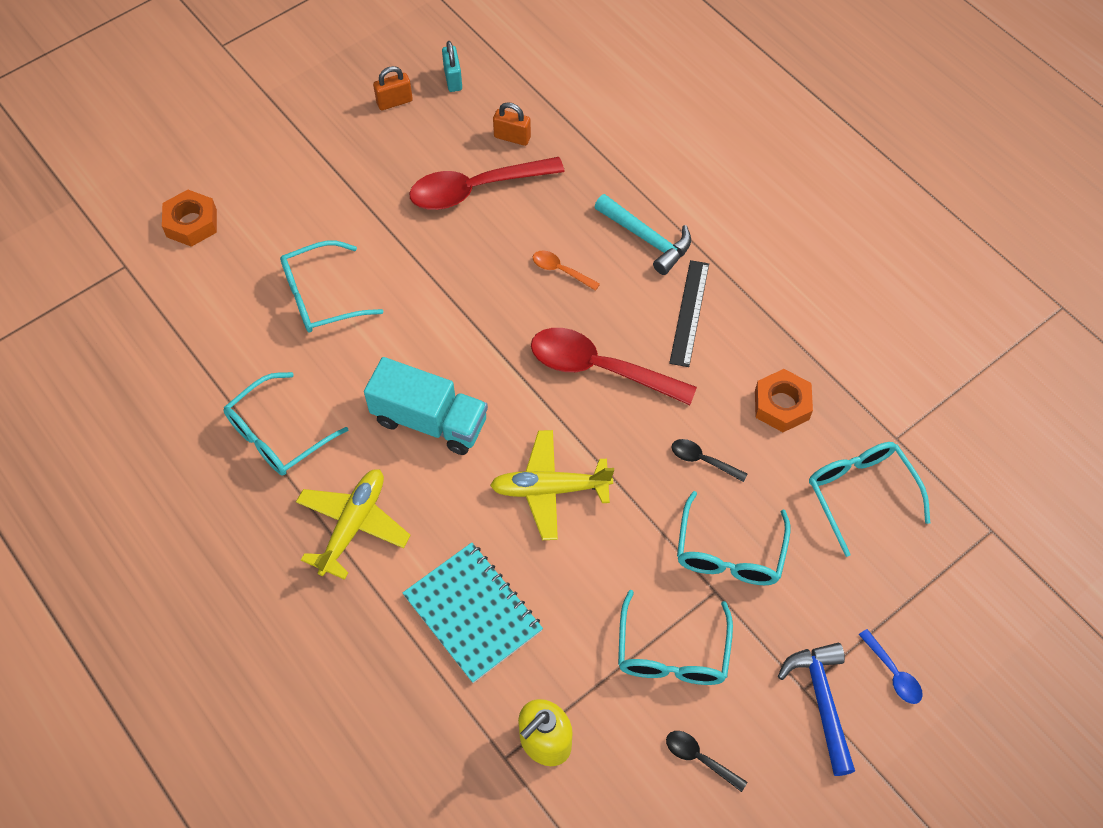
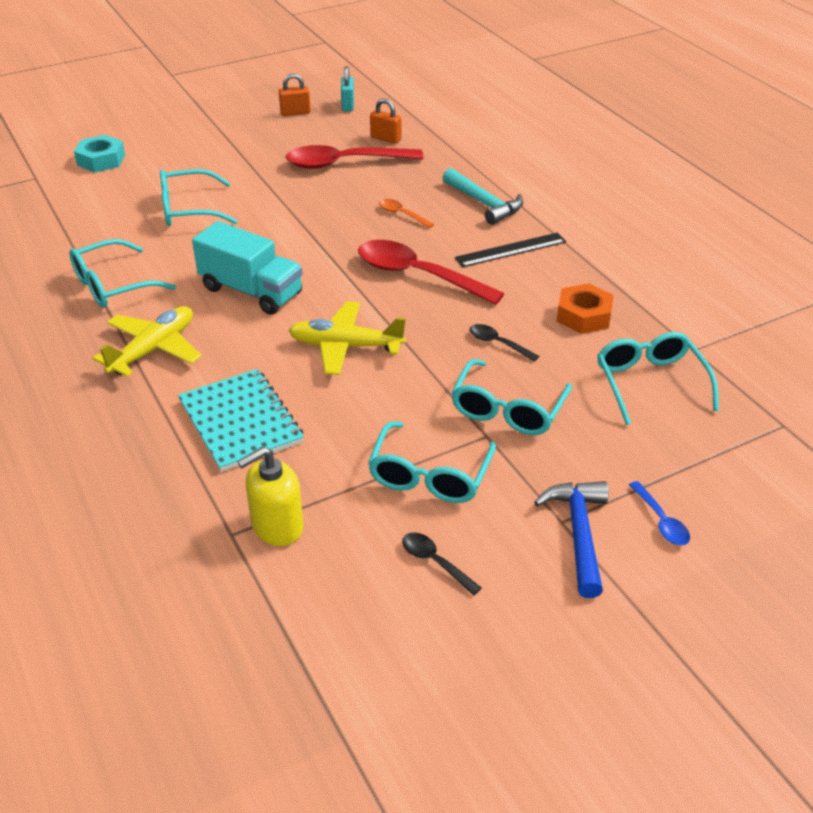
camera: 10 degrees right, 20 degrees down
orange nut [162,190,217,247] -> turquoise nut [74,135,125,173]
black ruler [669,260,709,367] -> black ruler turned 45 degrees clockwise [455,233,566,267]

